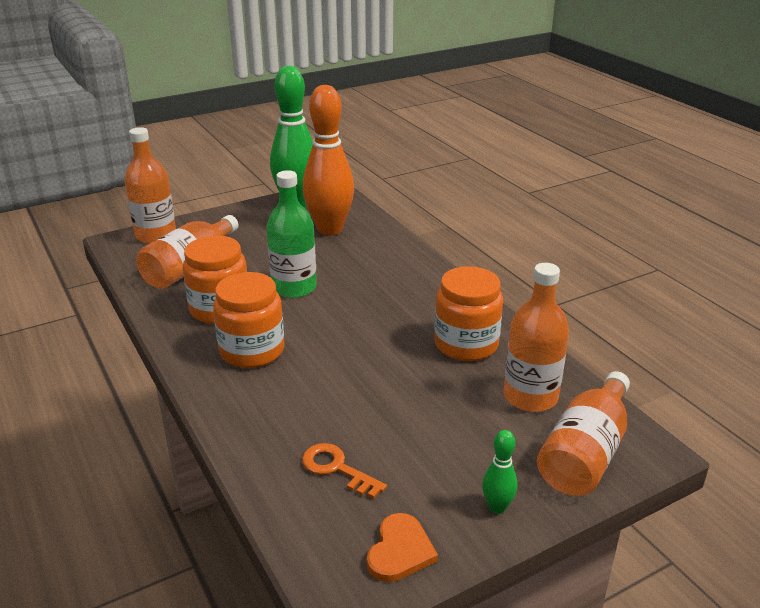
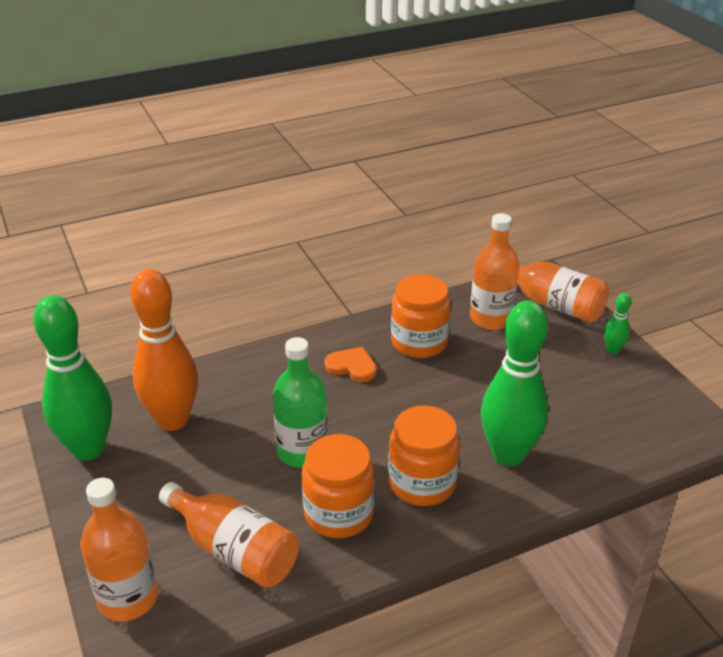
camera: 85 degrees left, 5 degrees up
orange key [302,443,387,499] -> none
orange heart [367,513,438,582] -> orange heart moved to [325,347,377,382]
none -> green bowling pin [481,301,548,467]

